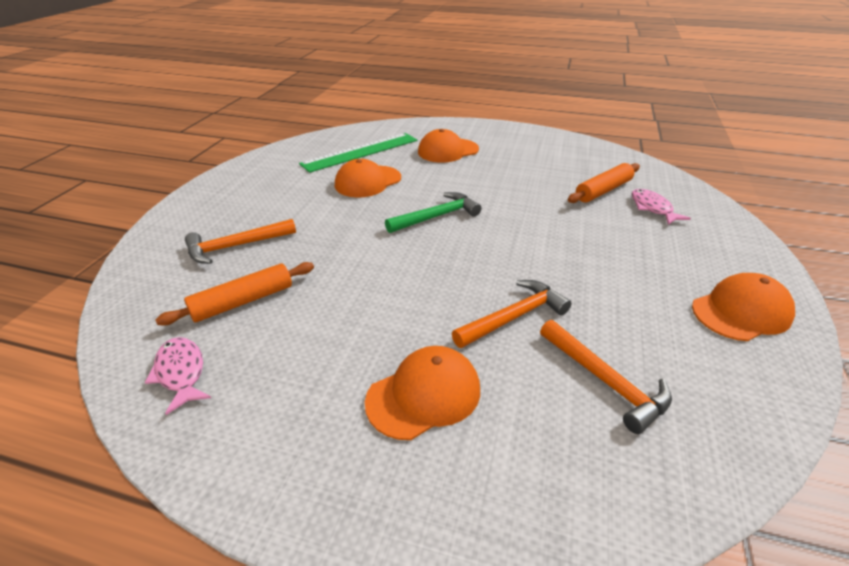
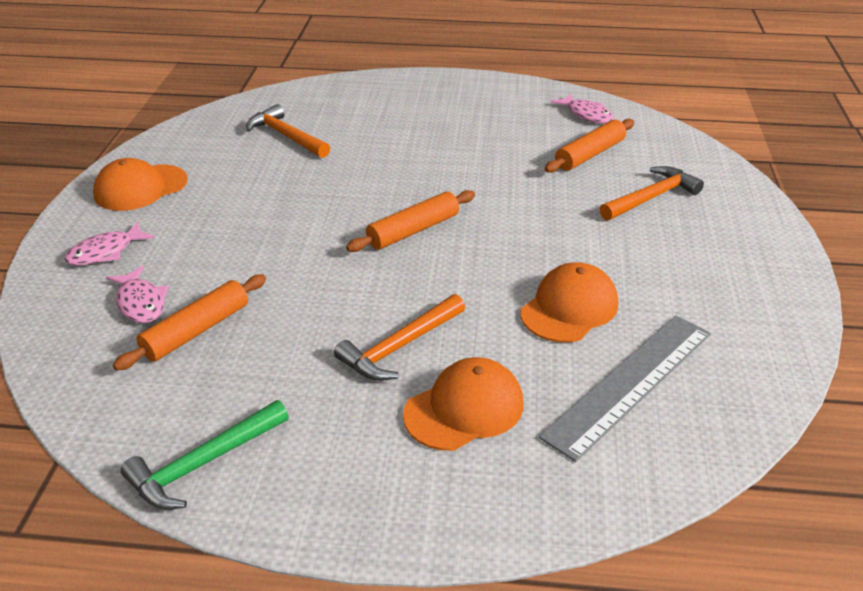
camera: 170 degrees right, 0 degrees up
green ruler [299,133,417,173] -> grey ruler [539,315,711,462]
orange cap [365,346,480,440] -> none
green hammer [385,192,482,233] -> green hammer moved to [121,400,289,510]
orange hammer [452,280,572,348] -> orange hammer moved to [334,294,465,381]
none -> pink fish [64,222,155,266]
none -> orange rolling pin [346,190,475,252]

